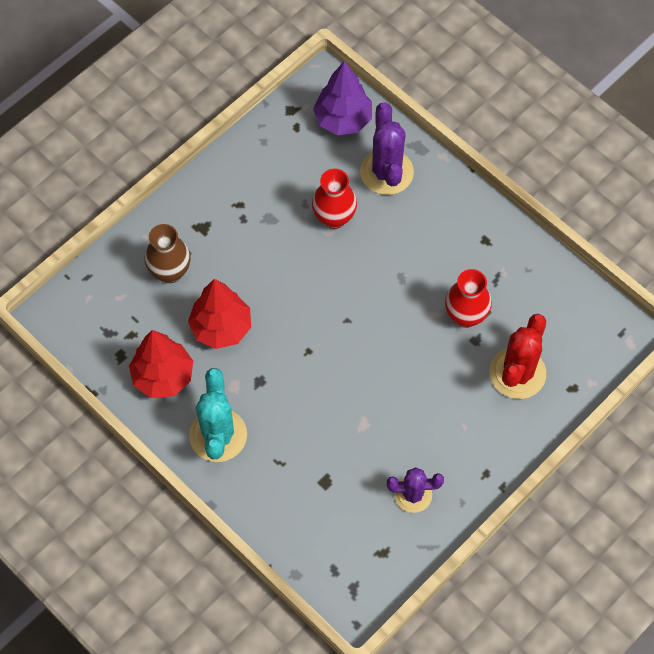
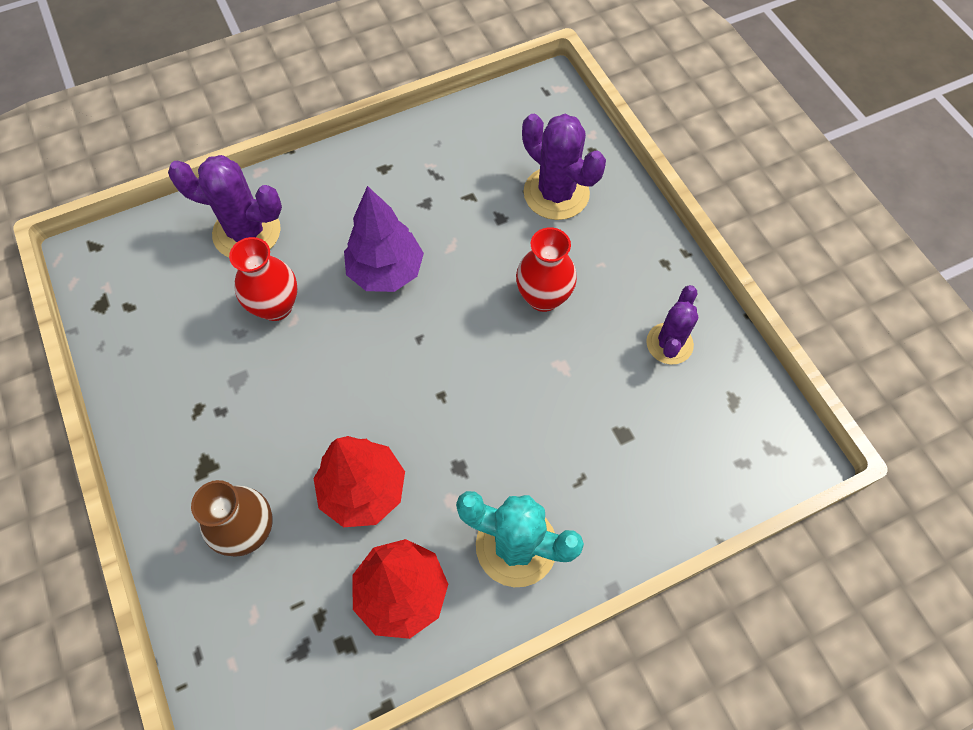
camera: 70 degrees left, 0 degrees up
purple tree [313,61,372,135] -> purple tree moved to [344,186,424,292]
red vase [445,269,492,328] -> red vase moved to [516,227,577,312]
red cactus [490,314,546,399] -> purple cactus [522,114,606,220]

